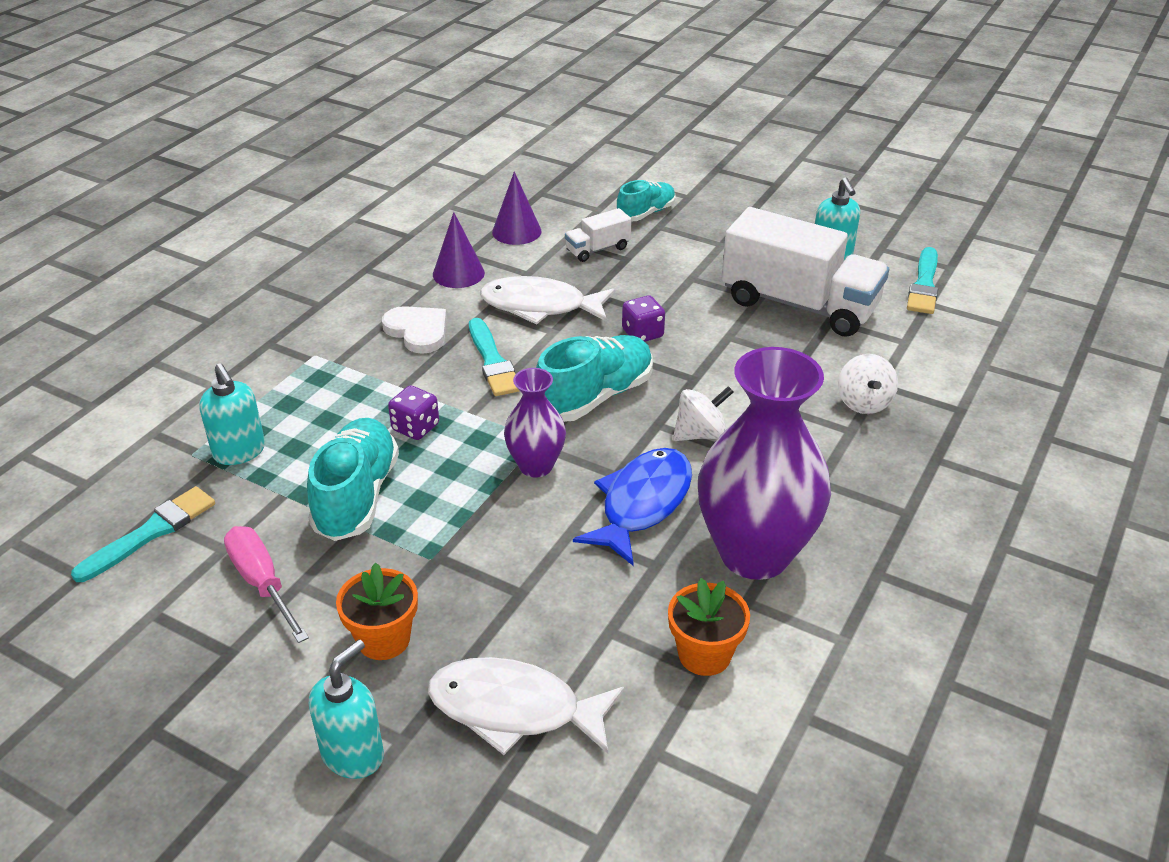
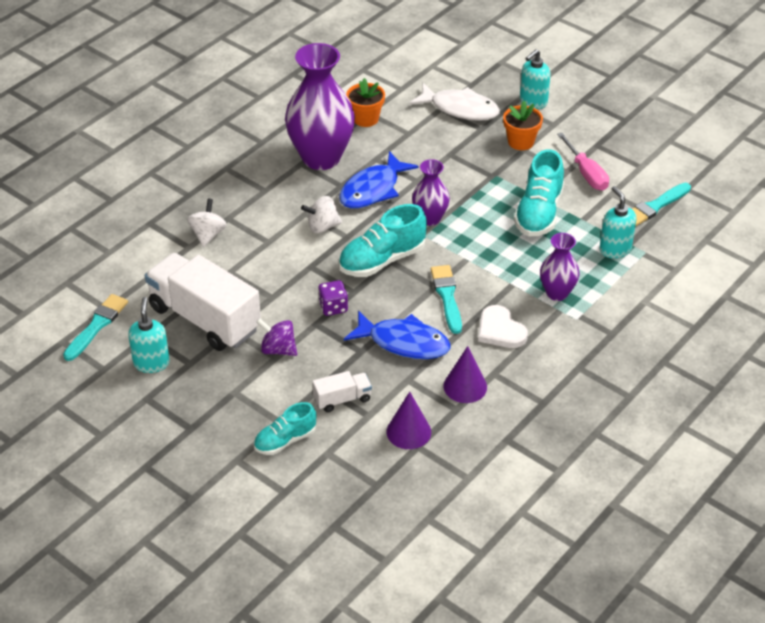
camera: 170 degrees left, 5 degrees up
purple dice [388,385,439,440] -> none
white fish [480,276,615,325] -> blue fish [344,310,451,359]
none -> purple spinning top [256,318,297,356]
none -> purple vase [540,233,580,301]

